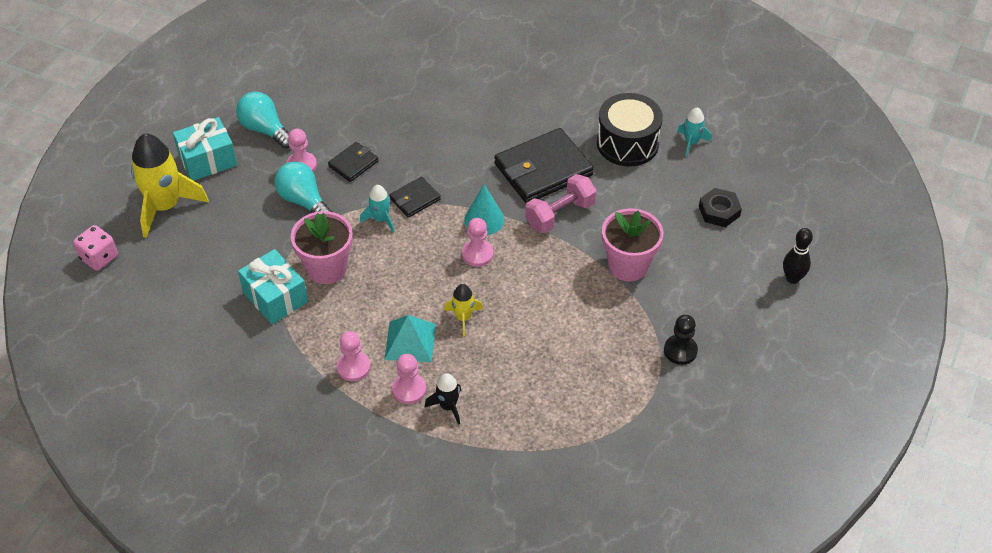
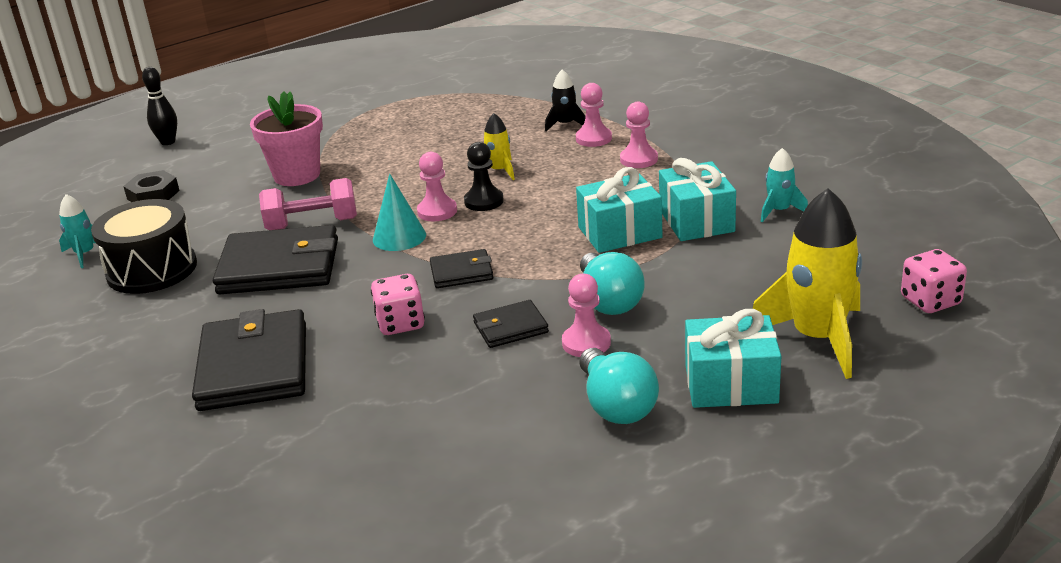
camera: 150 degrees left, 20 degrees down
pink flower pot [291,211,353,284] -> turquoise gift [576,167,662,253]
turquoise rocket [360,185,394,232] -> turquoise rocket moved to [761,148,808,222]
turquoise pyramid [384,315,436,362] -> none
black pawn [664,315,698,365] -> black pawn moved to [464,142,504,211]
none -> black wallet [192,309,306,411]
none -> pink dice [371,274,425,335]

